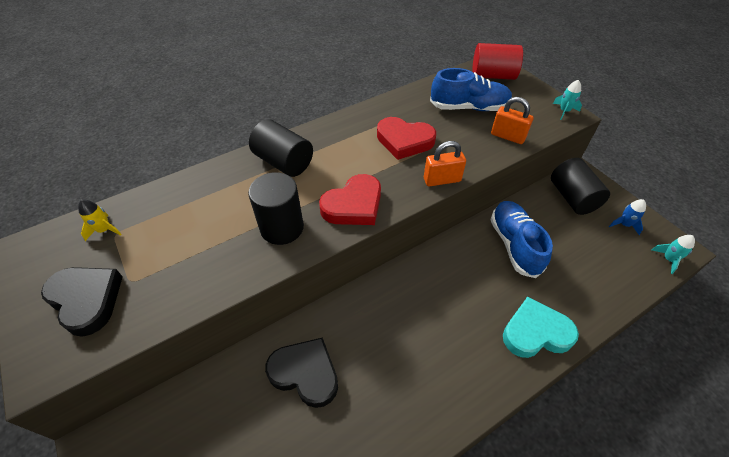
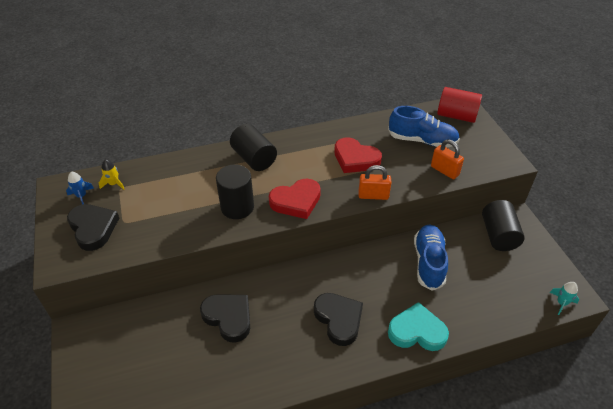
camera: 15 degrees right, 5 degrees down
turquoise rocket [553,80,582,120] -> none
blue rocket [609,199,646,235] -> blue rocket moved to [66,172,94,205]
none -> black heart [314,293,363,346]

